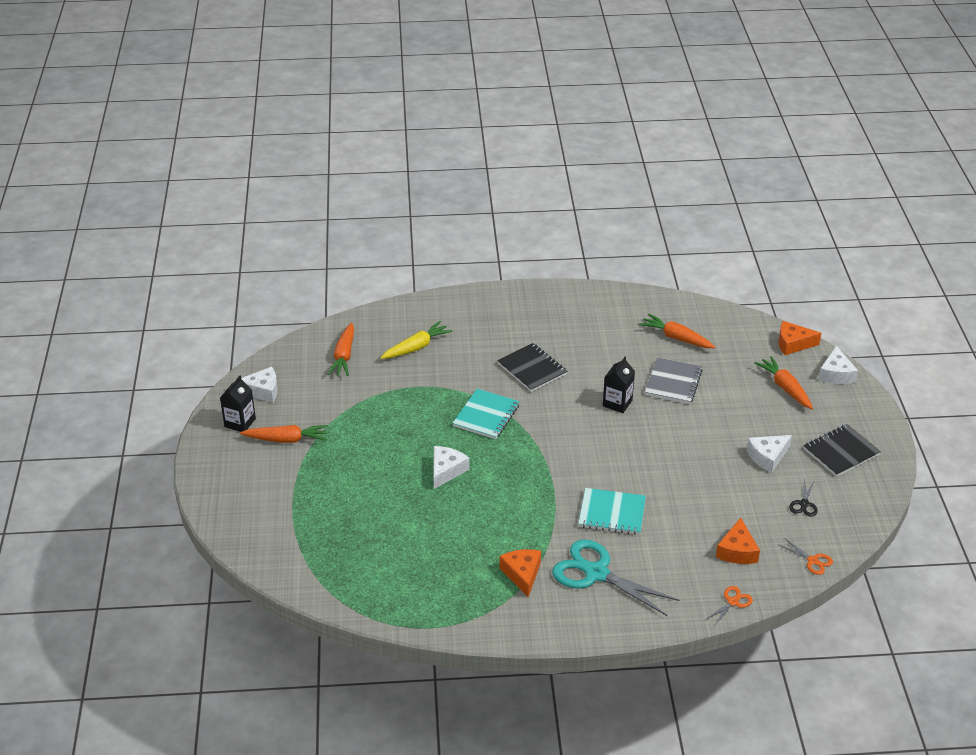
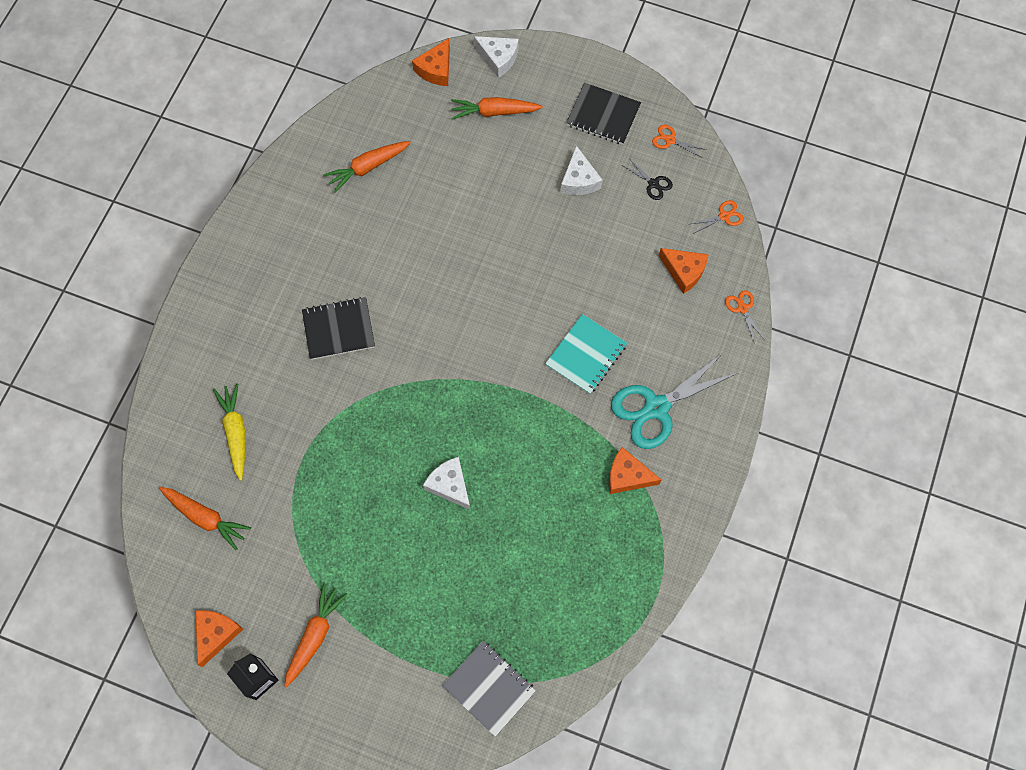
camera: 65 degrees left, 30 degrees up
white cheese [234,367,277,403] -> orange cheese [195,610,243,667]
turquoise notebook [453,389,520,439] -> none
black carton [603,357,635,413] -> none
grey notebook [645,357,703,404] -> grey notebook moved to [442,641,536,737]
black notebook [803,424,881,477] -> black notebook turned 60 degrees counterclockwise [566,83,641,145]
none -> orange scissors [652,125,707,158]

